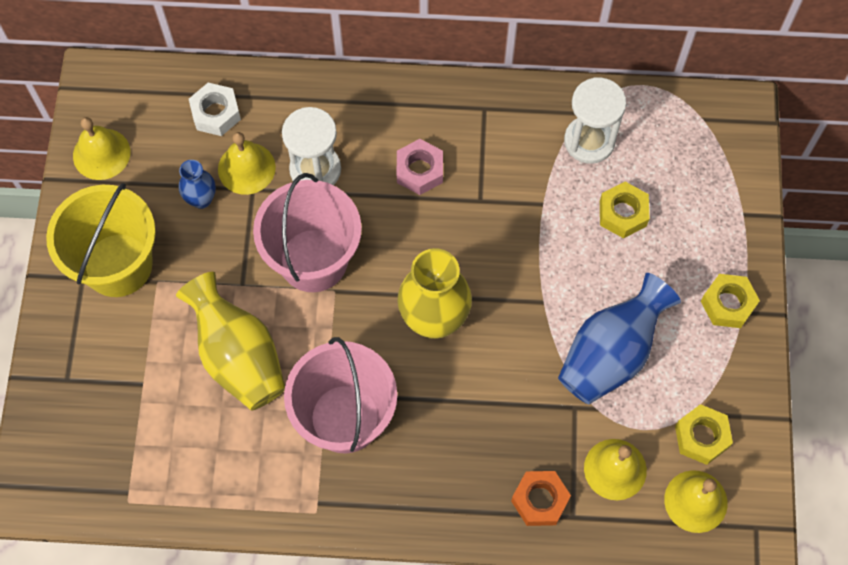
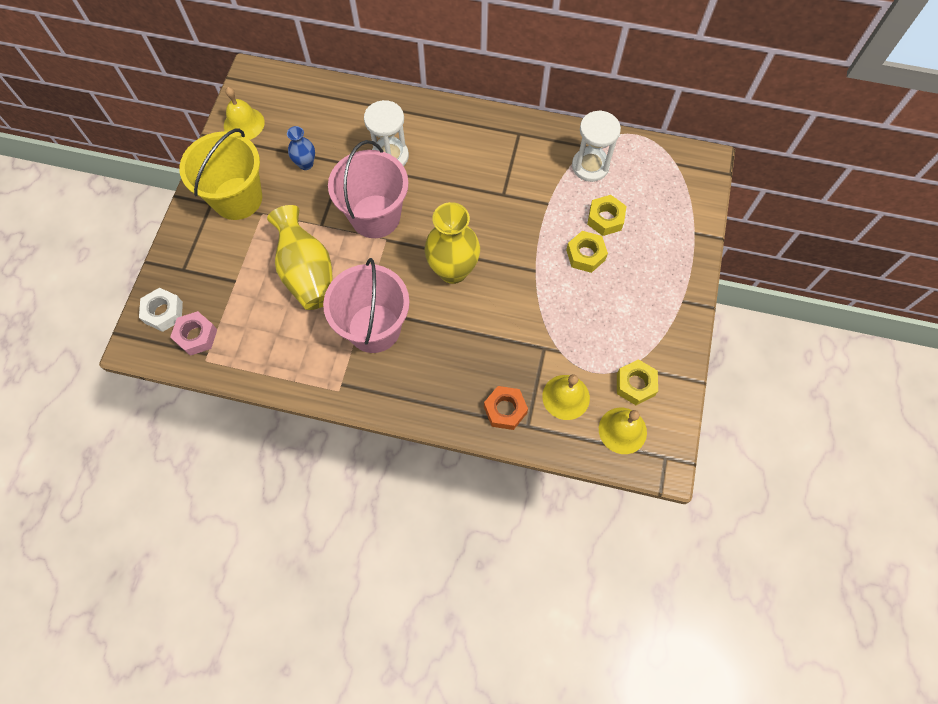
camera: 10 degrees right, 0 degrees up
white nut [189,83,241,136] -> white nut moved to [139,288,183,332]
yellow bell [218,132,276,195] -> none
pink nut [397,139,443,195] -> pink nut moved to [170,311,217,356]
blue vase [558,273,681,404] -> none
yellow nut [701,274,760,328] -> yellow nut moved to [566,231,608,273]

